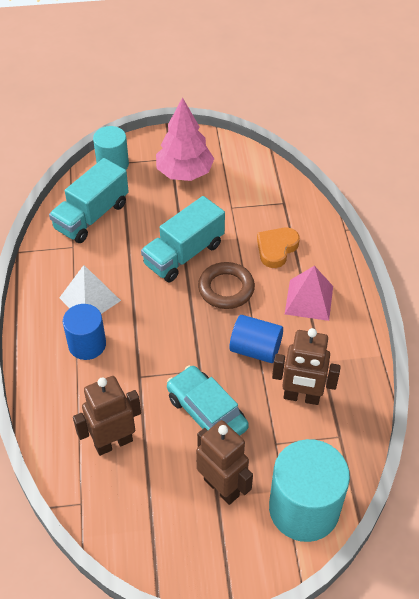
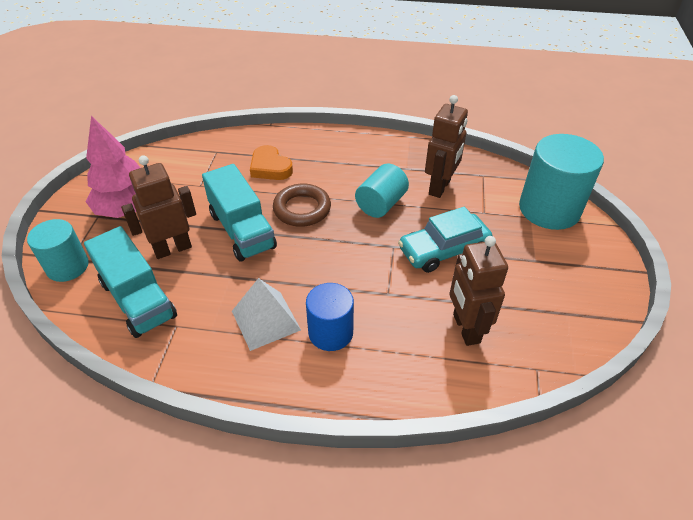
camera: 75 degrees left, 5 degrees down
brown robot [196,420,253,505] -> brown robot moved to [121,155,196,259]
blue cylinder [229,315,283,363] -> turquoise cylinder [355,164,409,218]
pink pyramid [285,266,333,321] -> none

